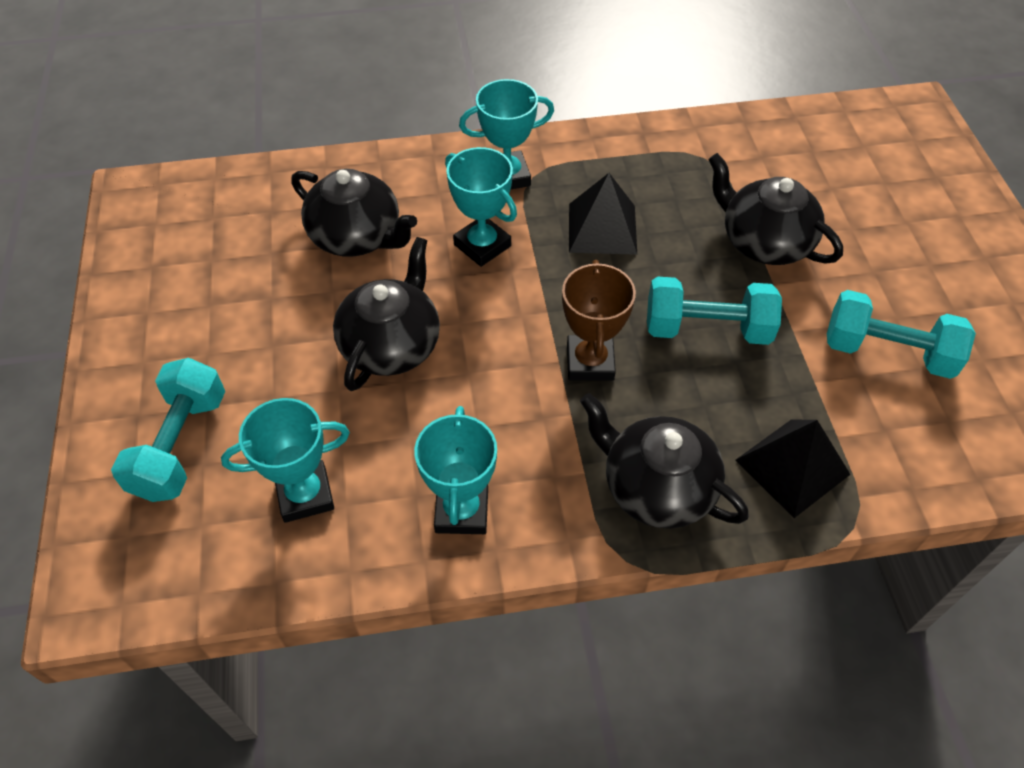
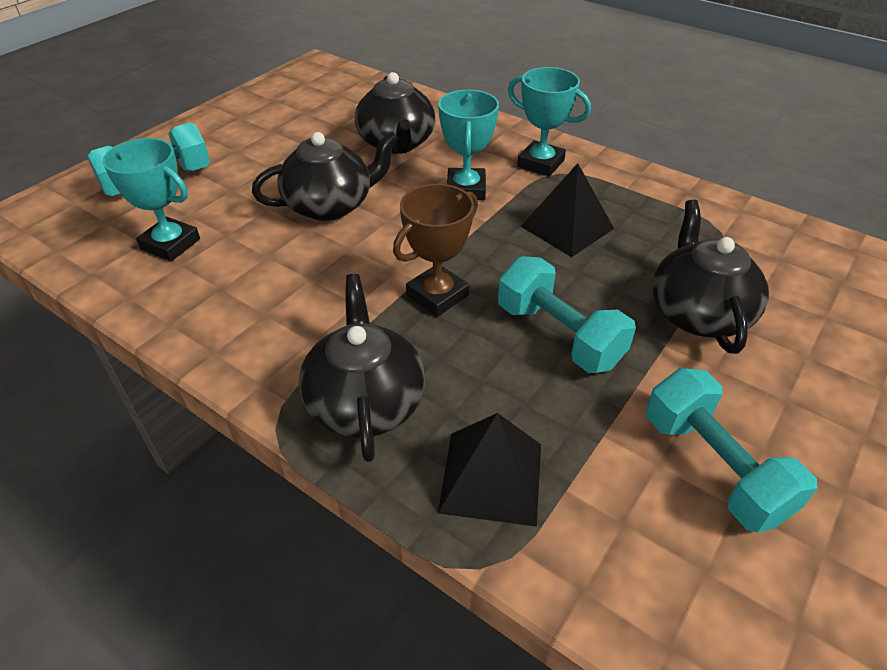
camera: 45 degrees right, 10 degrees down
turquoise trophy [414,406,497,534] -> none

